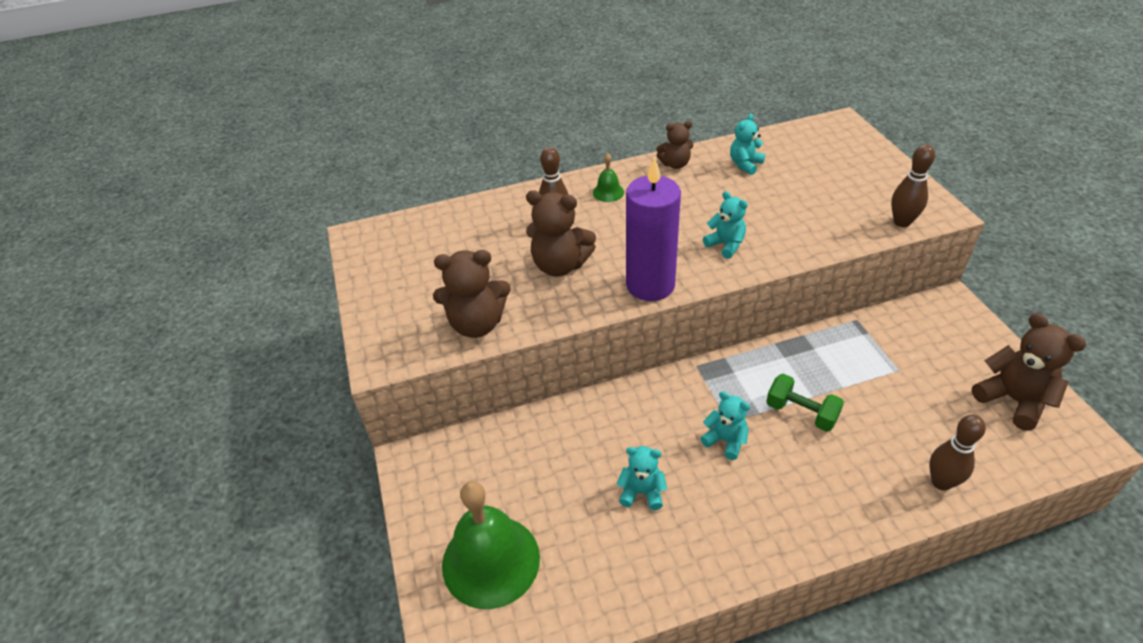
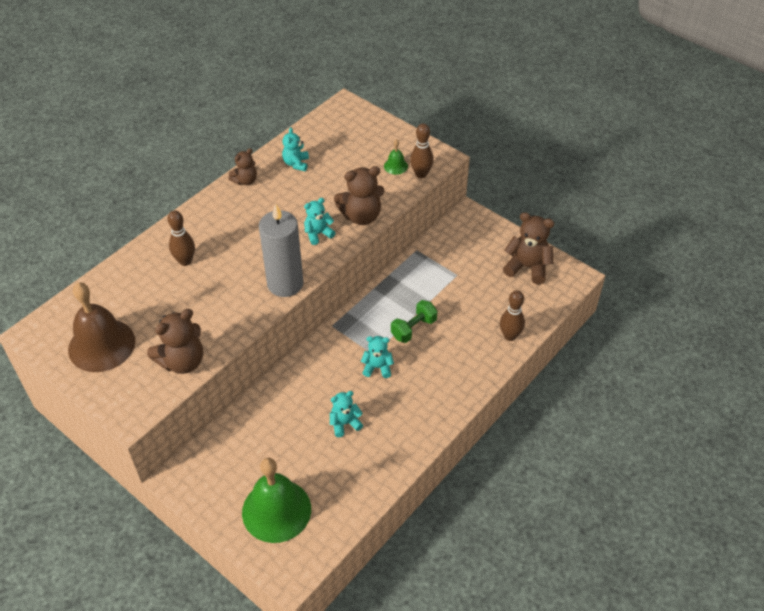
camera: 35 degrees left, 5 degrees up
brown teddy bear [526,190,596,276] -> brown teddy bear moved to [334,166,385,225]
green bell [593,153,624,202] -> green bell moved to [384,139,408,175]
purple candle [626,157,681,301] -> grey candle [259,204,304,297]
turquoise teddy bear [703,191,748,259] -> turquoise teddy bear turned 45 degrees counterclockwise [304,198,336,245]
green dumbbell [766,374,844,432] -> green dumbbell turned 45 degrees counterclockwise [391,300,437,343]
none -> brown bell [68,282,135,372]

